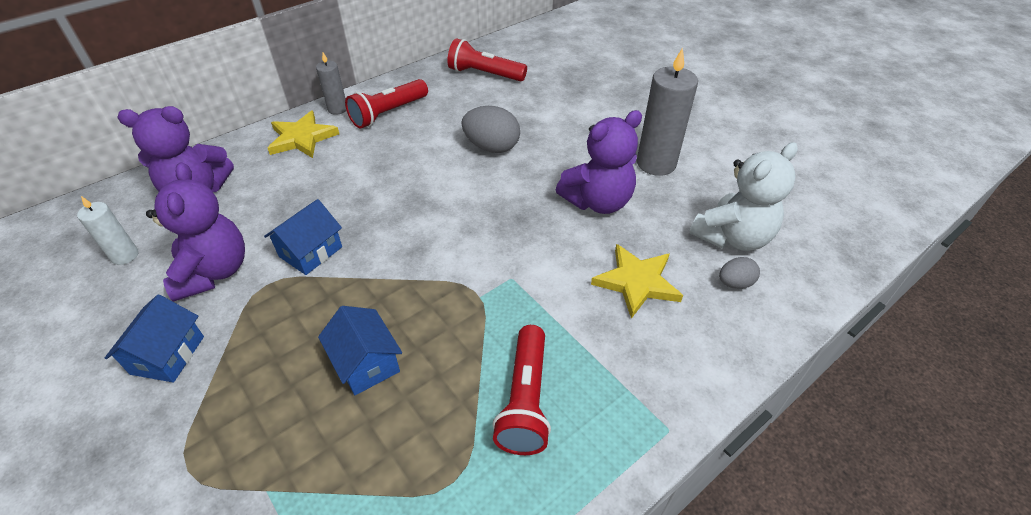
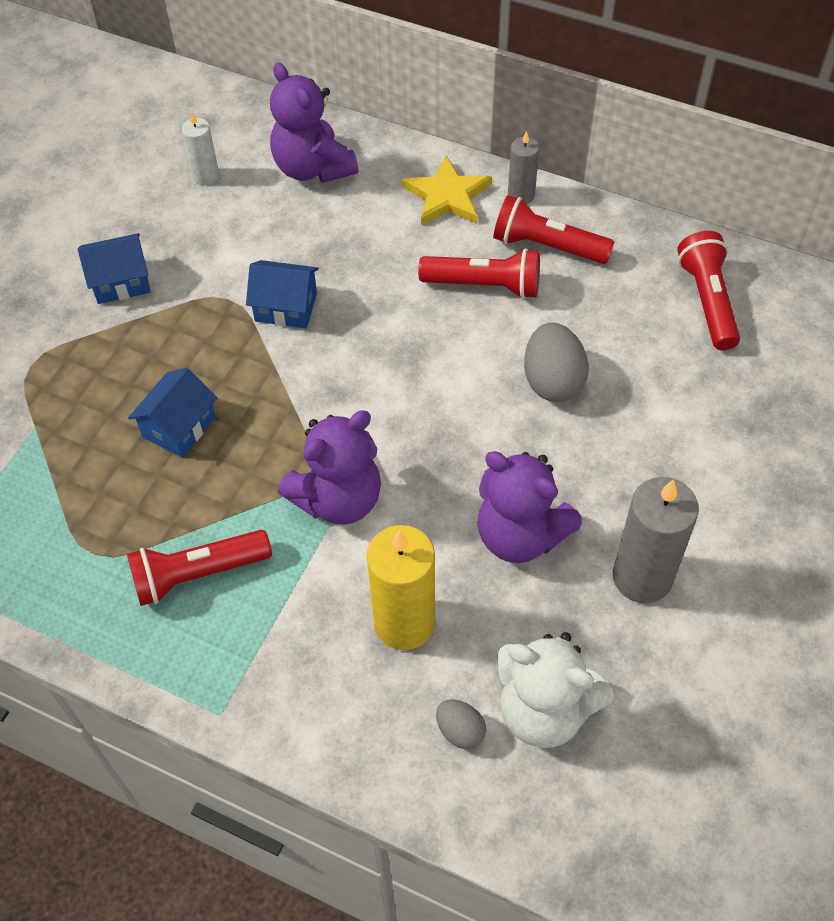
camera: 65 degrees right, 10 degrees up
purple teddy bear [146,162,245,302] -> purple teddy bear moved to [278,411,381,525]
yellow star [591,244,683,319] -> yellow candle [367,525,435,650]
none -> red flashlight [418,248,540,299]

